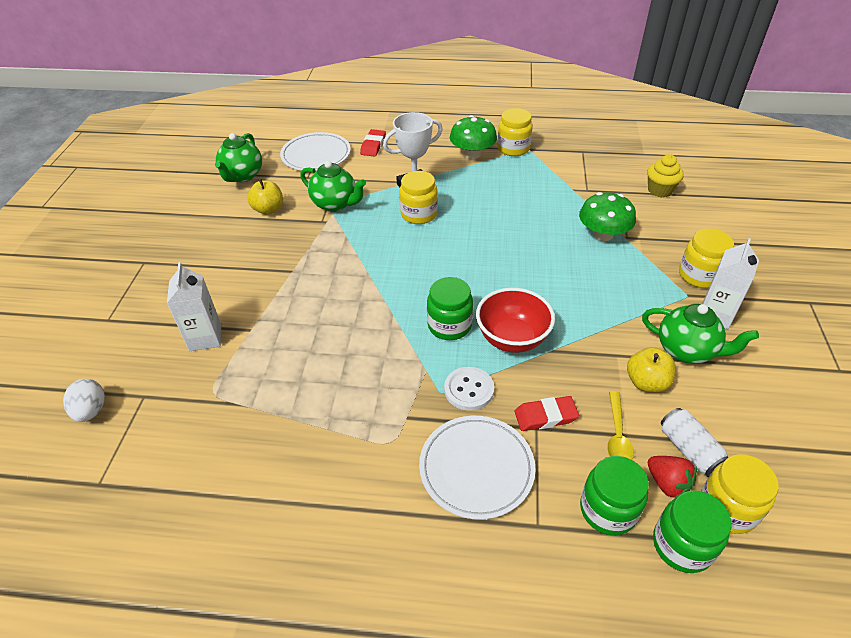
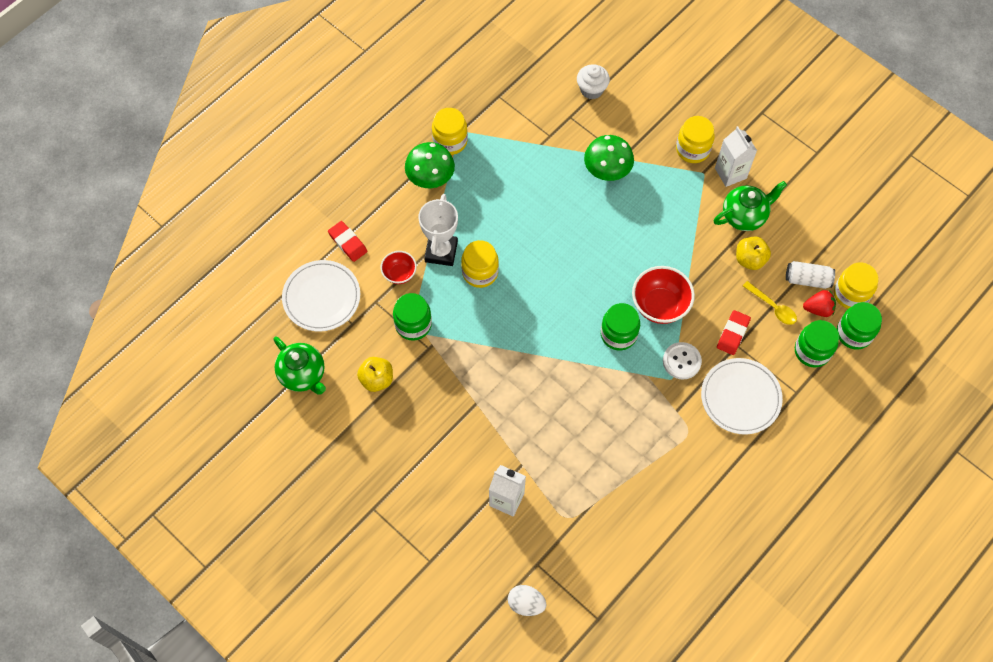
camera: 55 degrees left, 20 degrees up
green teapot [300,161,366,212] -> green jar [393,293,432,340]
yellow cupcake [647,154,684,198] -> white cupcake [577,64,610,99]
none -> red bowl [380,251,417,284]

